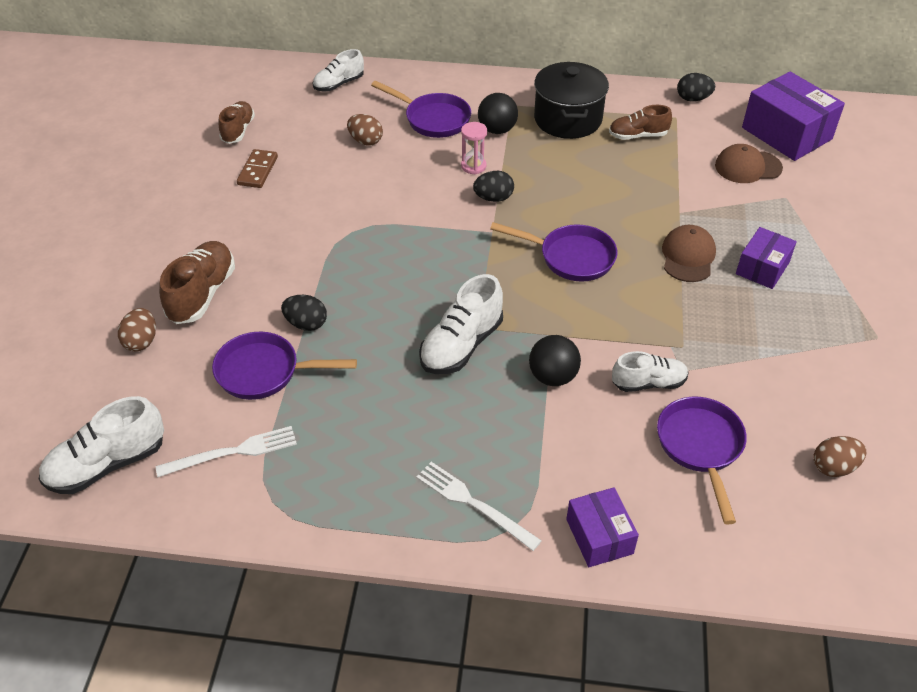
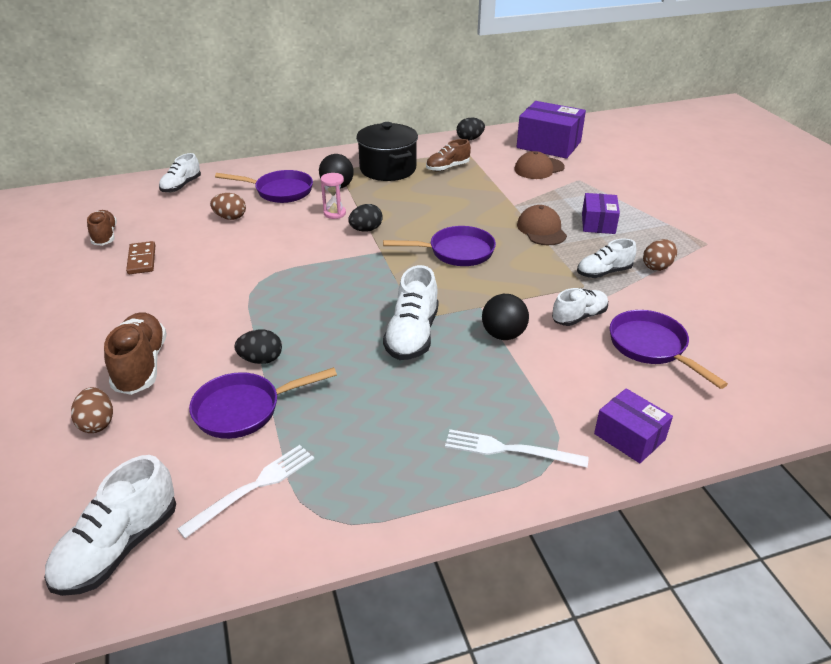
camera: 25 degrees left, 10 degrees down
brown egg [813,436,866,477] -> brown egg moved to [643,239,677,271]
none -> white shoe [577,239,636,278]

